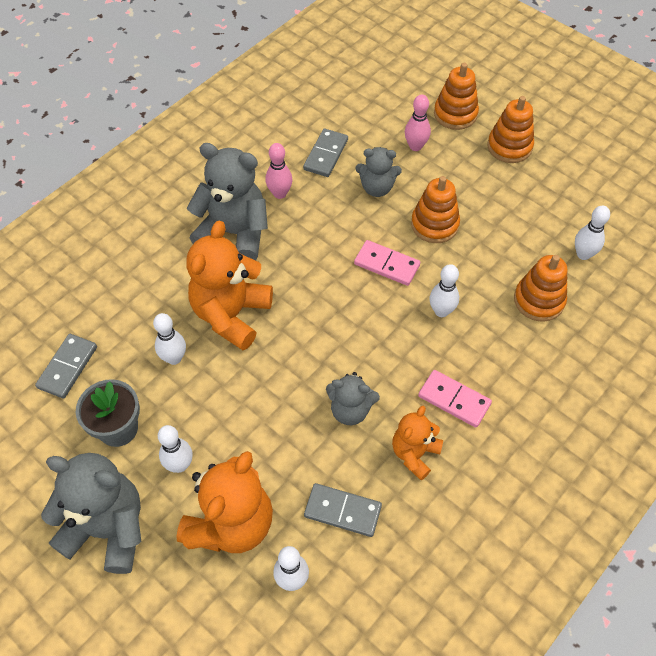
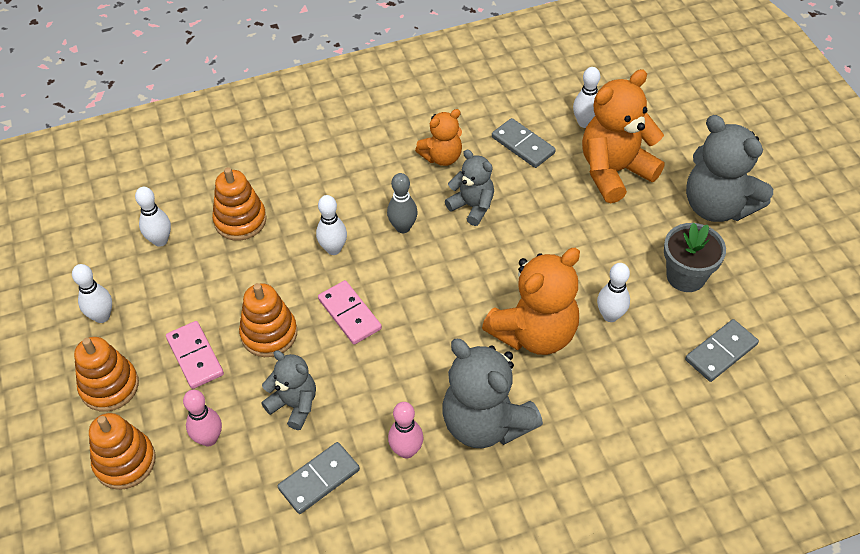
camera: 150 degrees left, 5 degrees down
white bowling pin [158,425,193,473] -> white bowling pin moved to [72,264,112,323]
pink domino [418,370,492,428] -> pink domino moved to [166,321,224,389]
none -> grey bowling pin [387,173,418,233]

